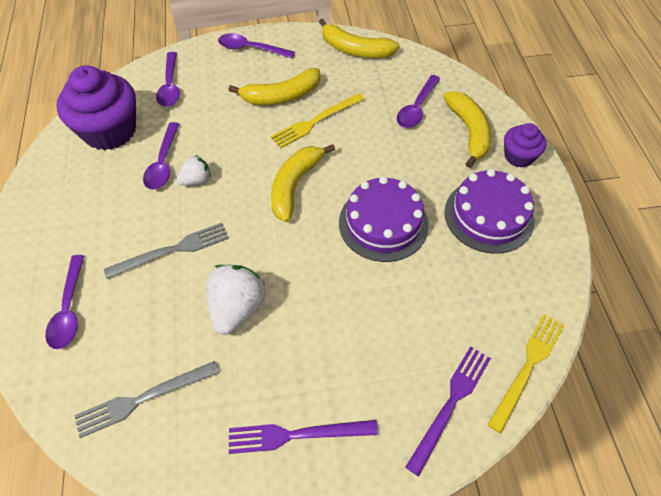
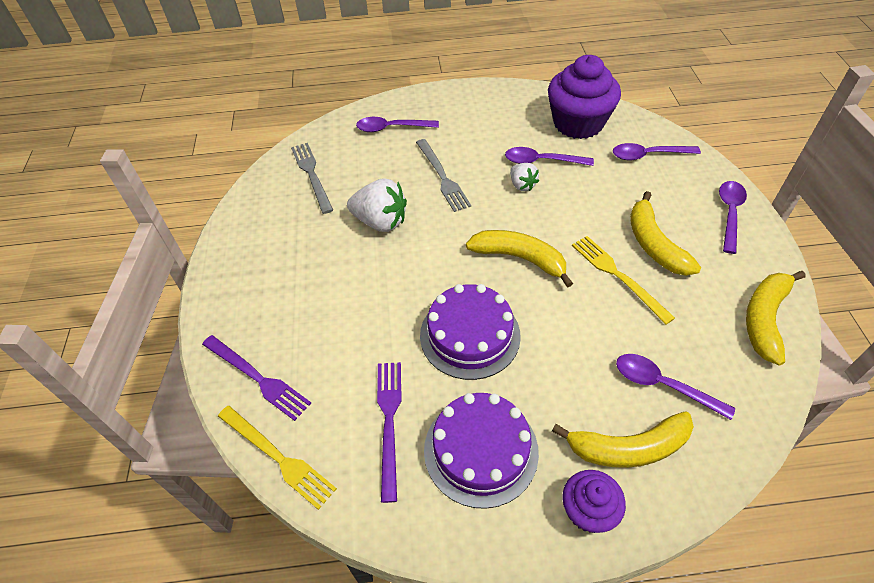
camera: 95 degrees right, 5 degrees down
purple fork [229,420,378,454] -> purple fork moved to [377,362,401,503]

